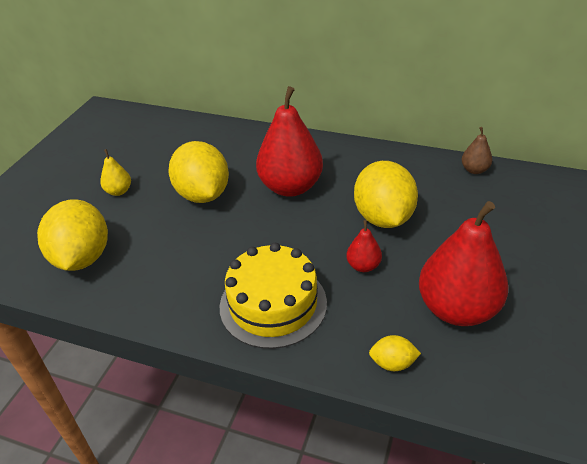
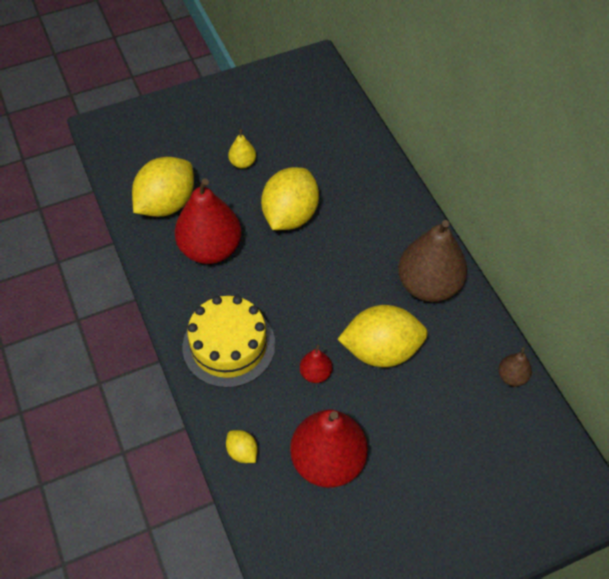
camera: 45 degrees right, 15 degrees up
red pear [256,86,323,197] -> red pear moved to [175,178,241,264]
yellow lemon [354,161,418,228] -> yellow lemon turned 45 degrees clockwise [338,305,428,367]
none -> brown pear [398,220,467,302]

